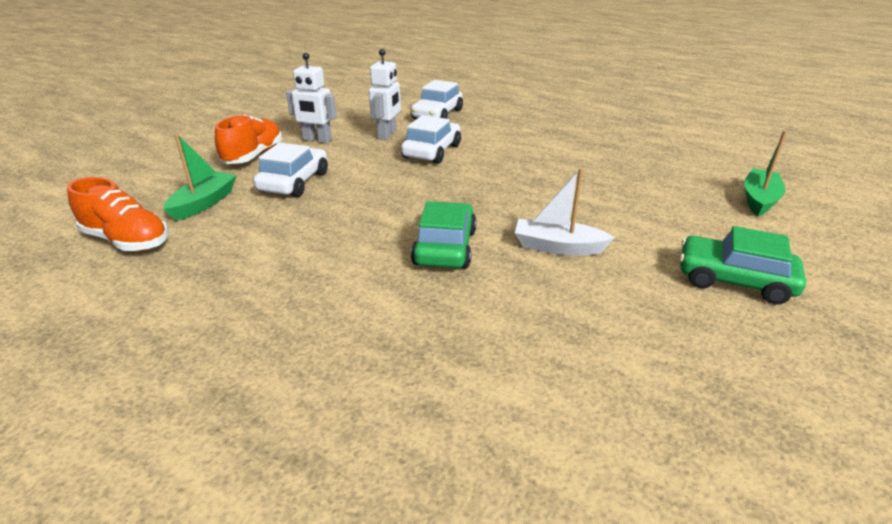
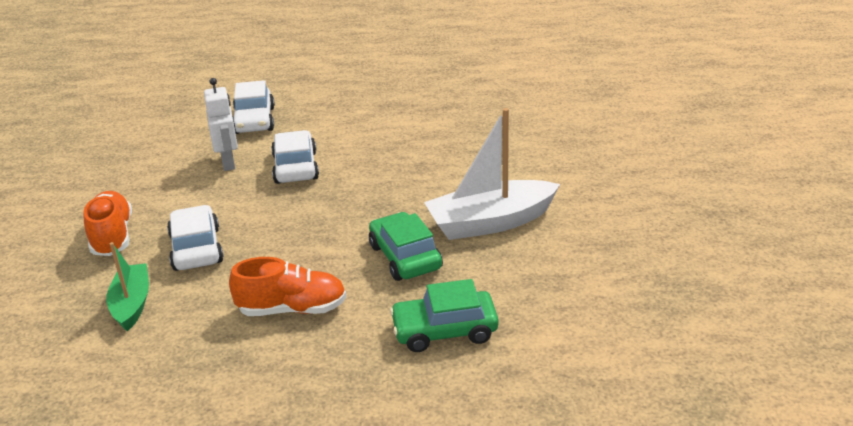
camera: 30 degrees left, 0 degrees up
orange shoe [67,177,169,251] -> orange shoe moved to [229,257,346,316]
white robot [286,53,337,143] -> none
white boat [515,168,615,256] -> white boat [424,108,560,240], size x1.64
green car [679,226,806,305] -> green car moved to [390,279,499,352]
green boat [744,131,787,216] -> none

